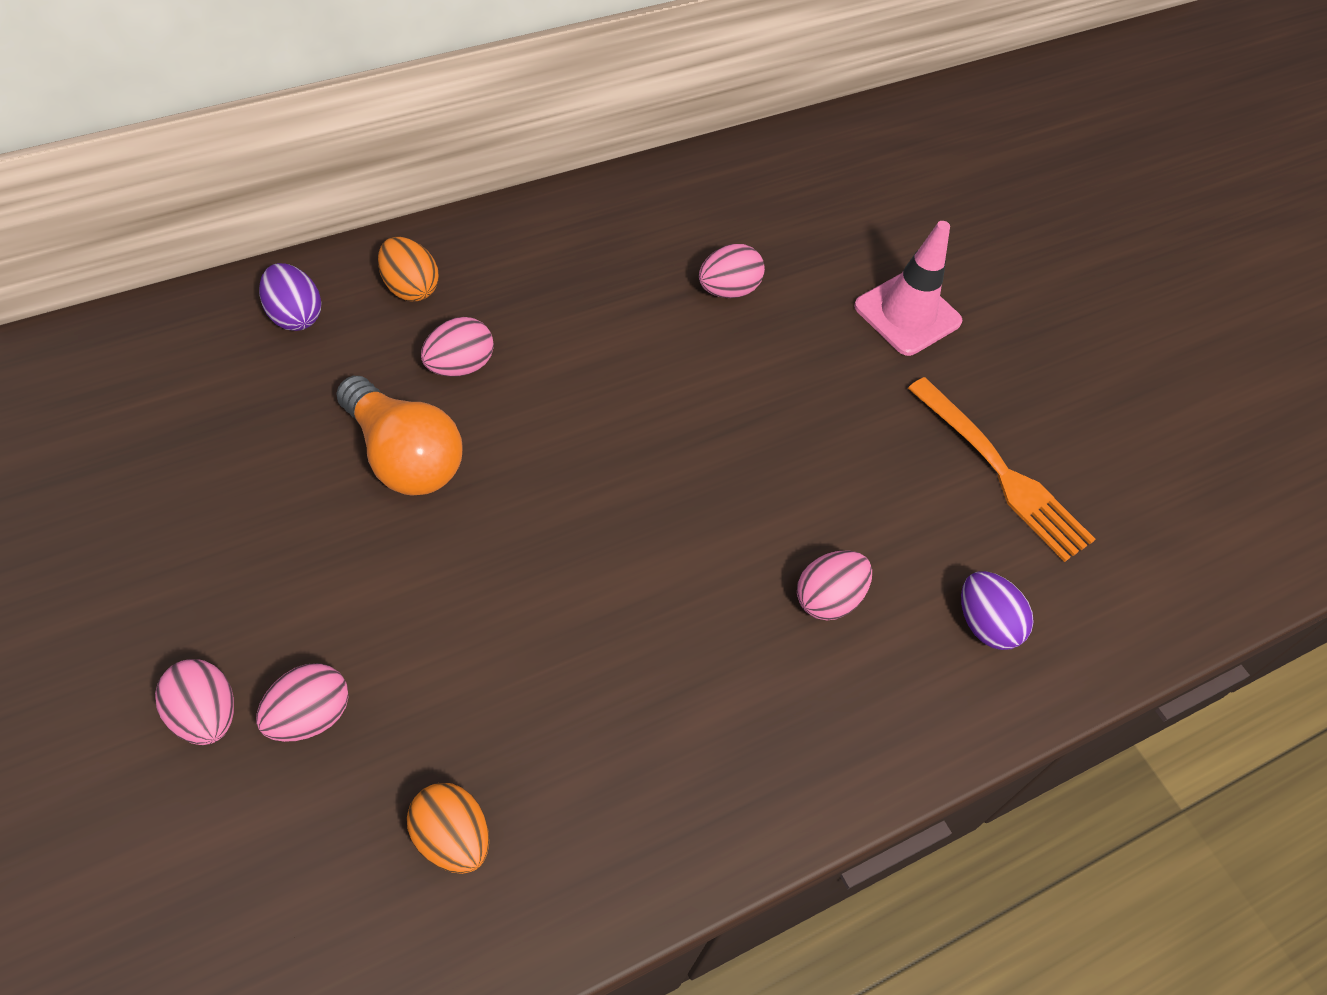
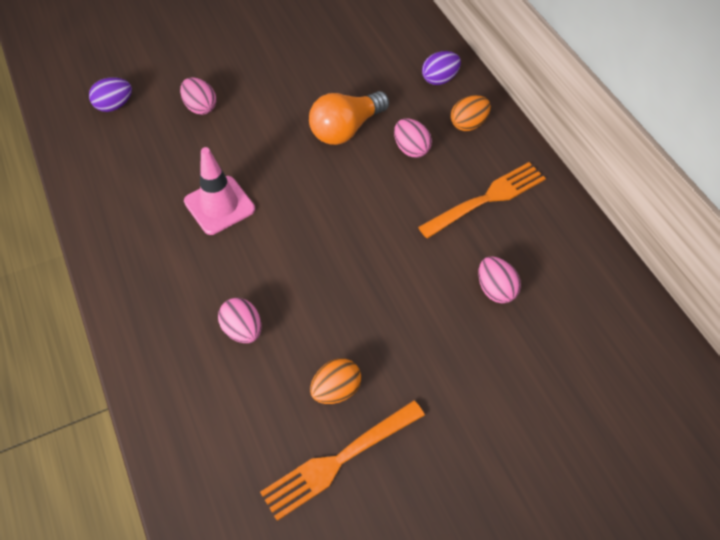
camera: 100 degrees right, 0 degrees up
pink egg [155,659,234,745] -> none
orange egg [407,783,489,874] -> orange egg moved to [310,358,361,404]
pink traffic cone [854,221,962,356] -> pink traffic cone moved to [184,147,255,235]
purple egg [961,571,1034,650] -> purple egg moved to [89,77,132,112]
none -> orange fork [418,162,546,238]

